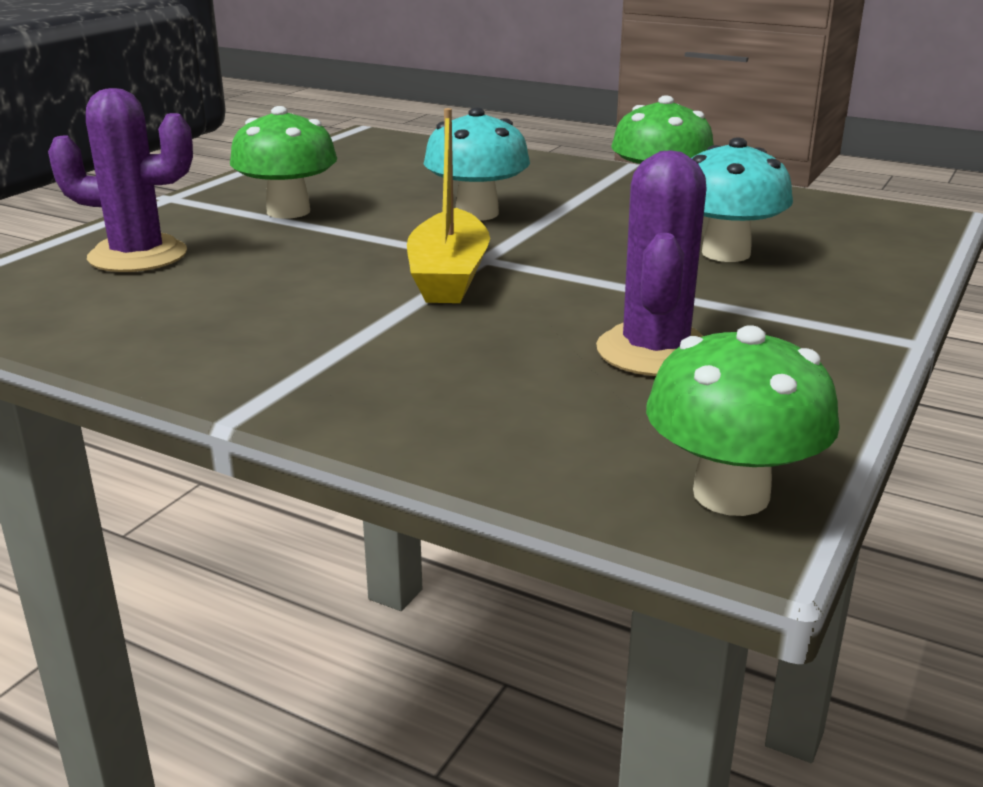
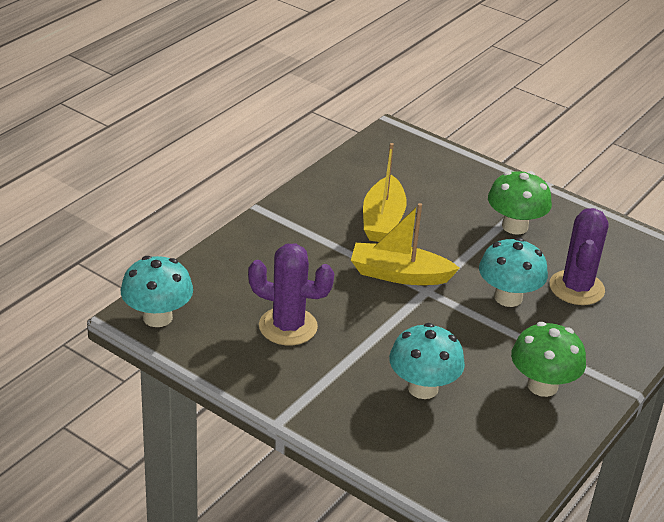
camera: 95 degrees right, 10 degrees up
purple cactus [48,88,193,272] -> purple cactus moved to [549,208,608,305]
green mushroom [646,325,840,516] -> turquoise mushroom [121,256,193,327]
none -> yellow boat [363,143,407,242]

